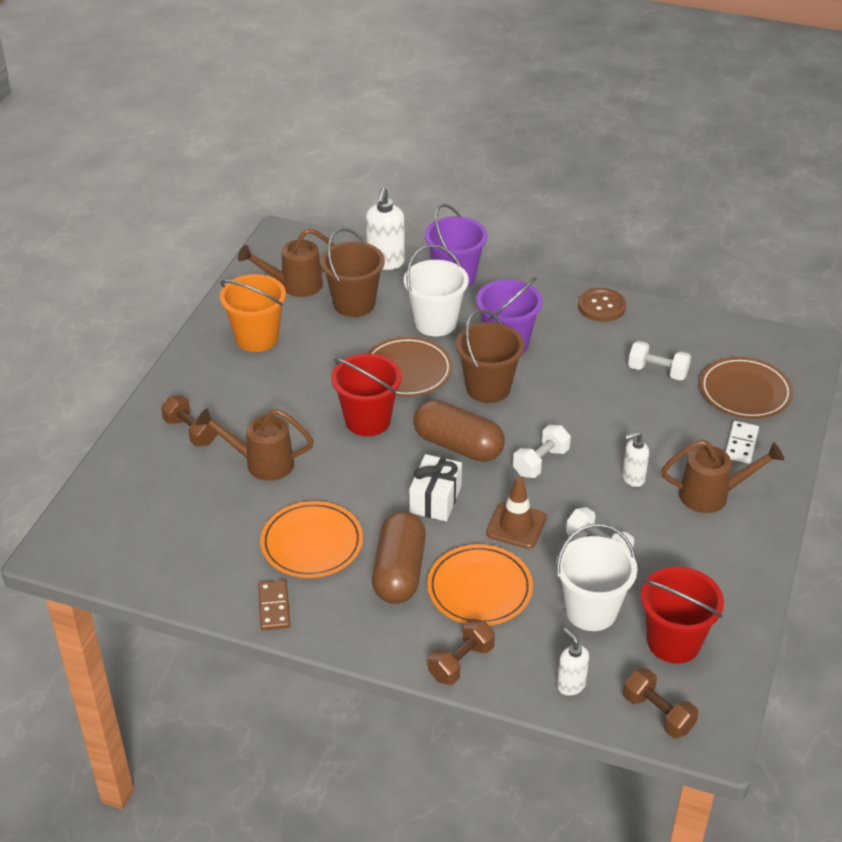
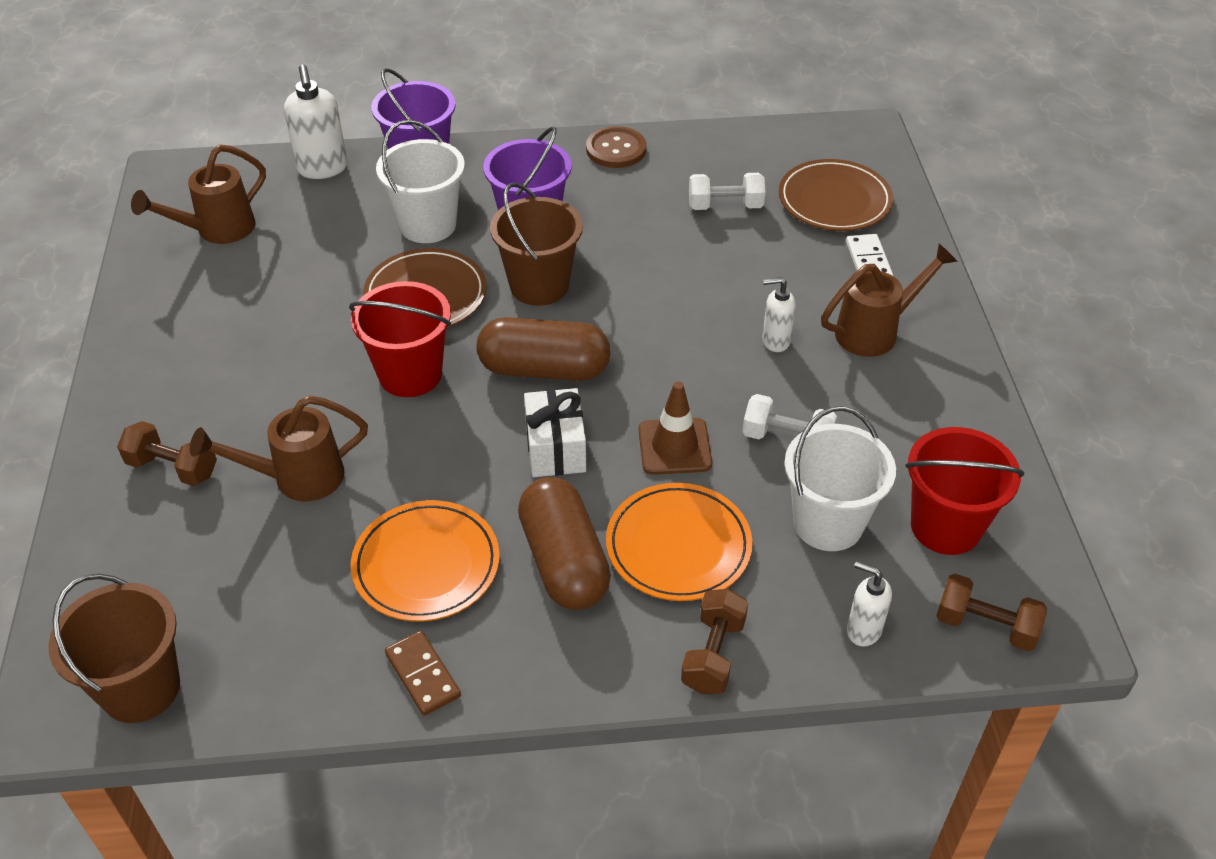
camera: 25 degrees left, 5 degrees up
orange bucket [220,274,286,352] -> none
brown bucket [321,228,385,317] -> brown bucket moved to [48,574,180,723]
white dumbbell [513,425,571,478] -> none
white soap dispenser [622,431,649,487] -> white soap dispenser turned 45 degrees clockwise [762,277,796,352]

